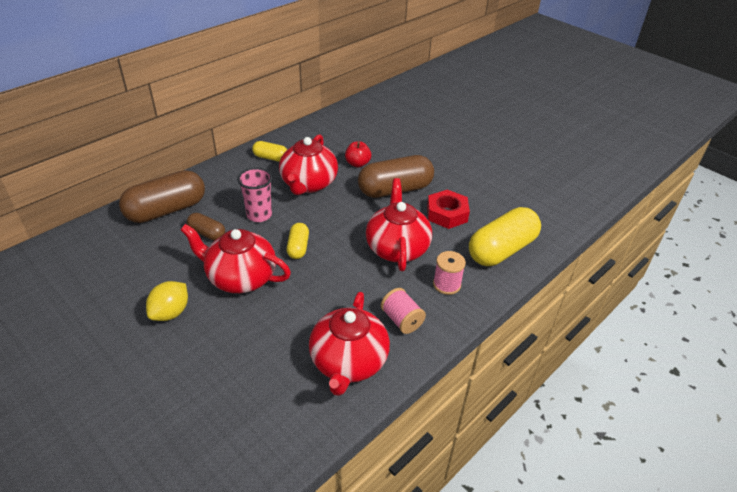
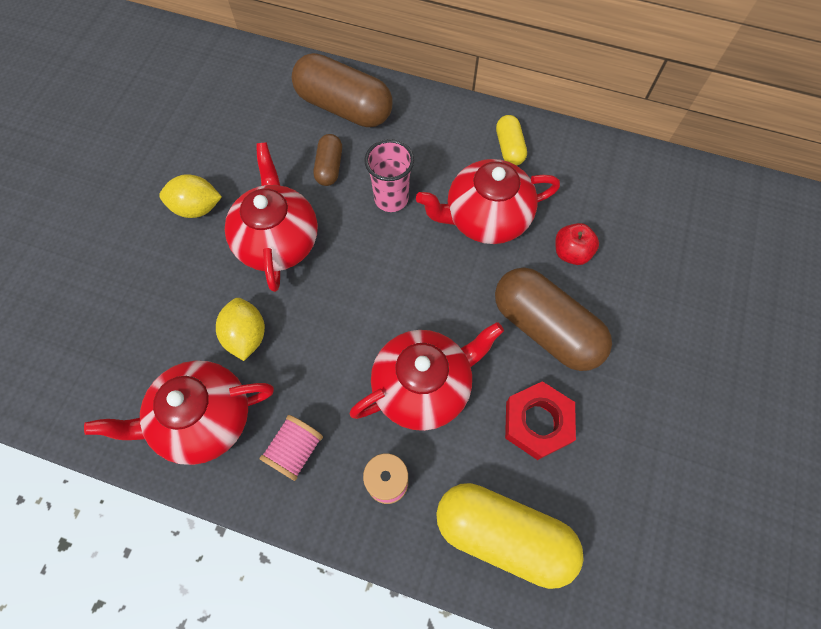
camera: 65 degrees right, 25 degrees up
yellow capsule [287,223,309,259] -> none
none -> yellow lemon [216,298,265,361]

